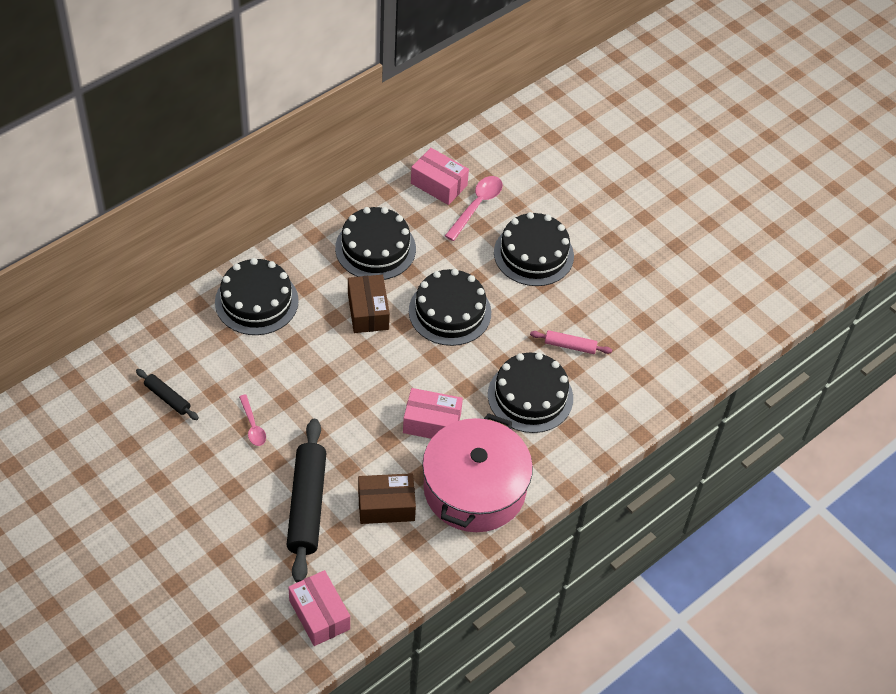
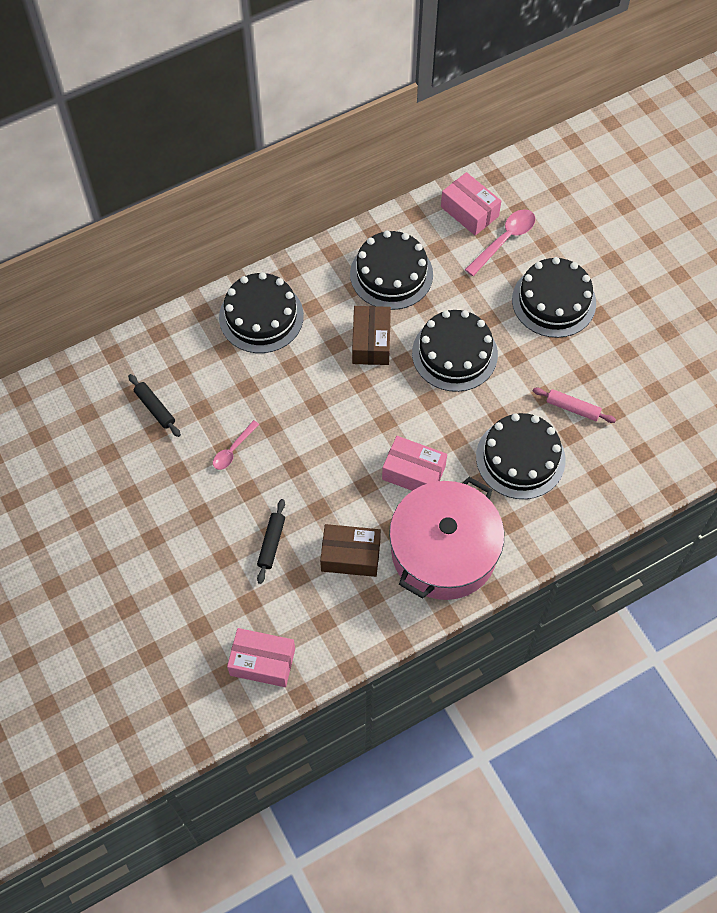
camera: 15 degrees right, 10 degrees up
pink spoon [239,394,266,446] -> pink spoon turned 45 degrees clockwise [213,420,259,470]
black rolling pin [287,419,326,583] -> black rolling pin [257,499,285,584], size x0.49
pink box [288,570,350,646] -> pink box turned 60 degrees counterclockwise [227,628,295,687]

